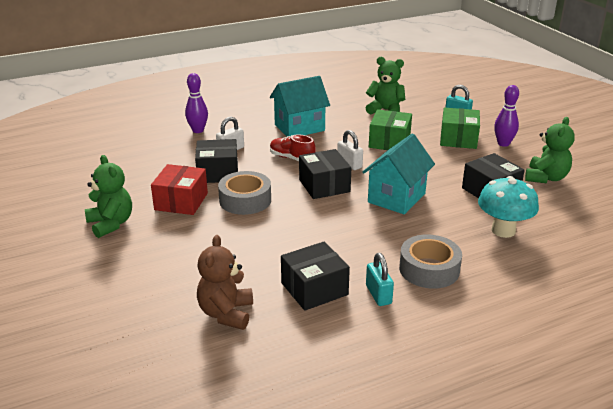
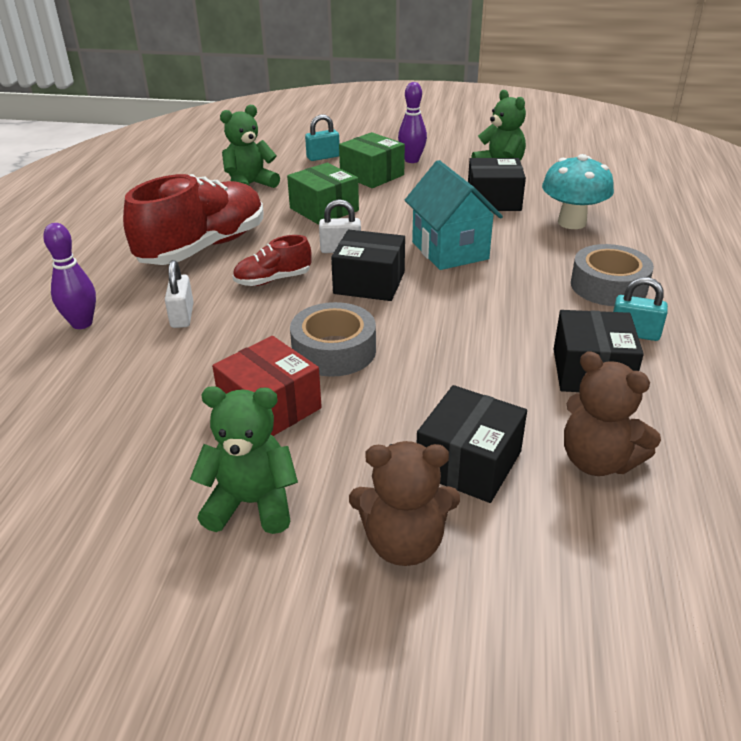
camera: 55 degrees left, 5 degrees up
black box [195,139,238,183] -> black box moved to [417,385,527,503]
turquoise house [270,76,330,136] -> red shoe [123,174,263,265]
none -> brown teddy bear [349,441,460,566]

